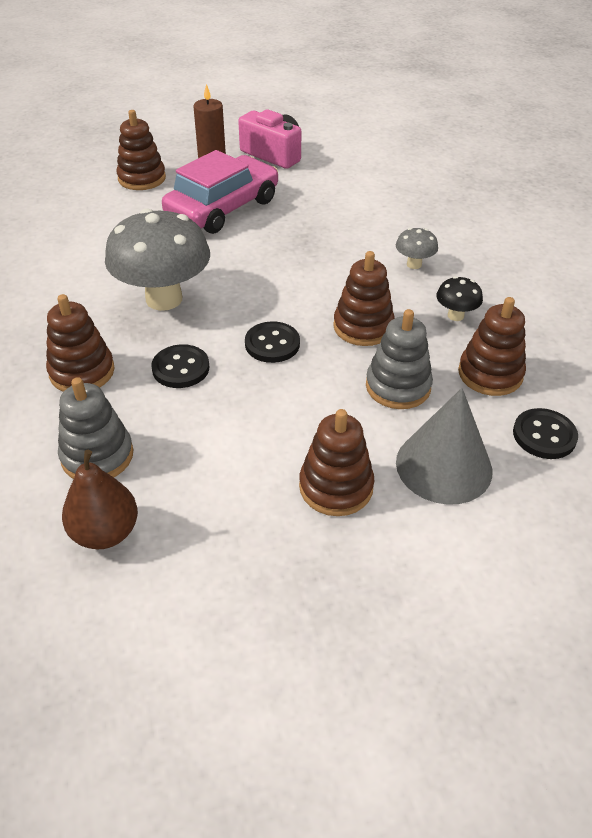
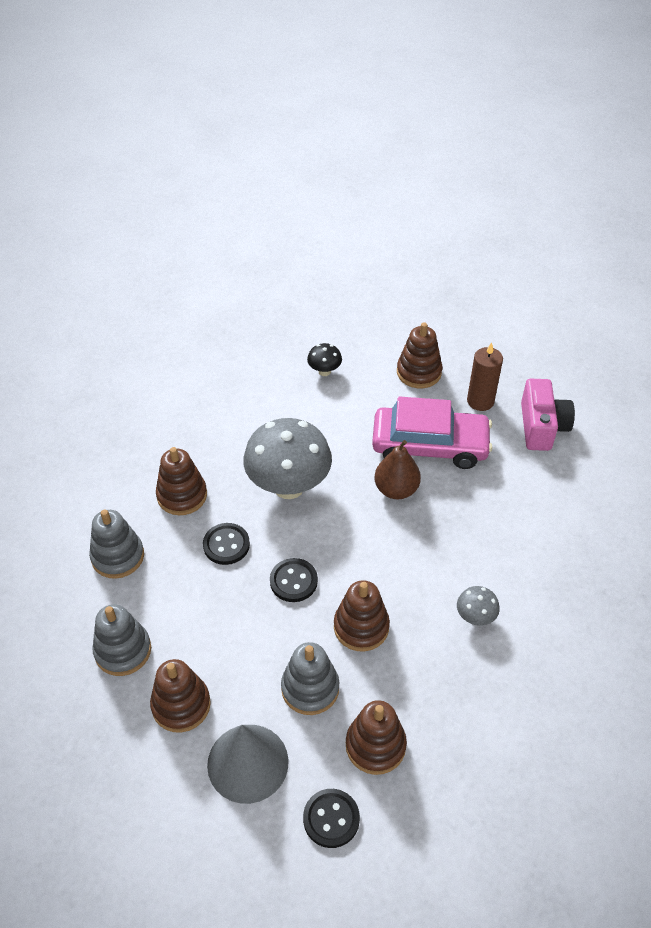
camera: 55 degrees right, 5 degrees up
brown pear [62,450,138,549] -> brown pear moved to [374,440,421,499]
black mushroom [436,276,483,321] -> black mushroom moved to [307,343,342,376]
none -> grey stacking toy [92,604,151,676]

